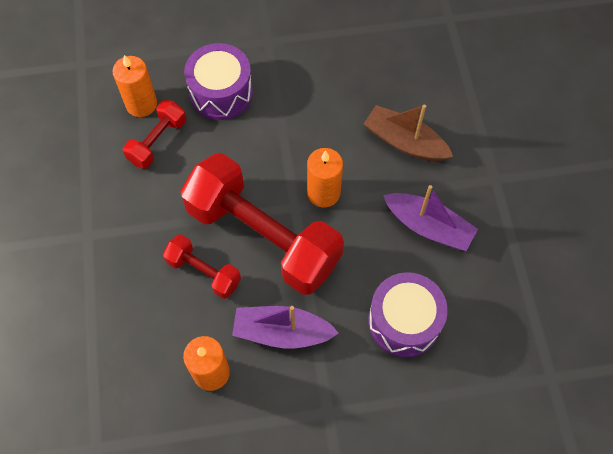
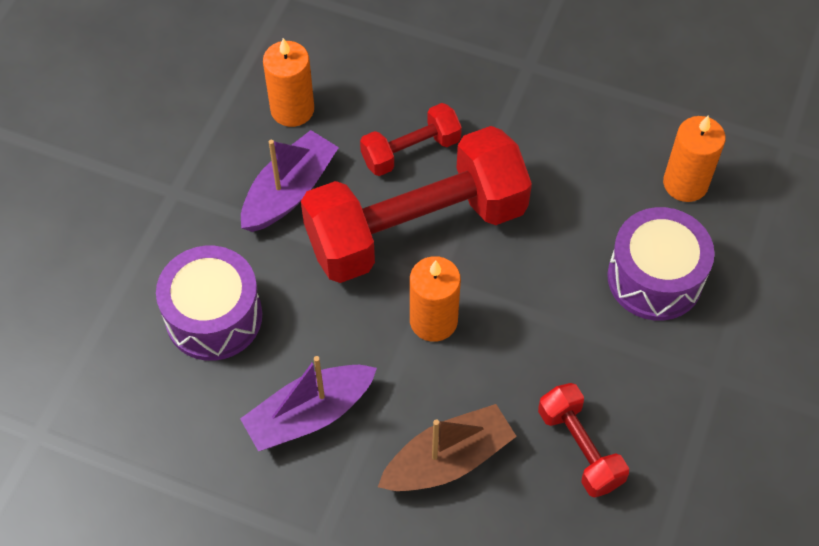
camera: 120 degrees right, 5 degrees down
red dumbbell [123,100,186,169] -> red dumbbell moved to [538,383,629,498]

